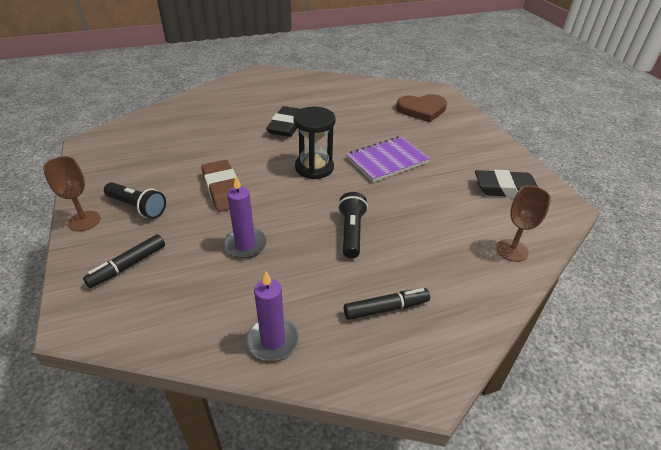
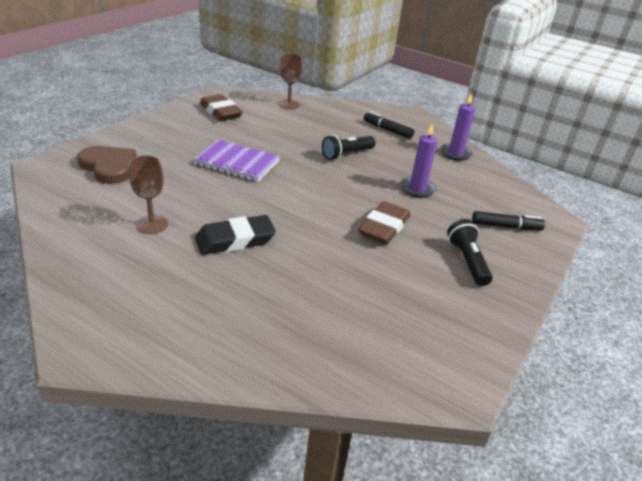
camera: 130 degrees left, 5 degrees down
brown goblet [43,156,100,231] -> brown goblet moved to [129,155,168,234]
black hourglass [293,107,336,179] -> none
black eraser [475,170,538,198] -> brown eraser [200,94,243,121]

